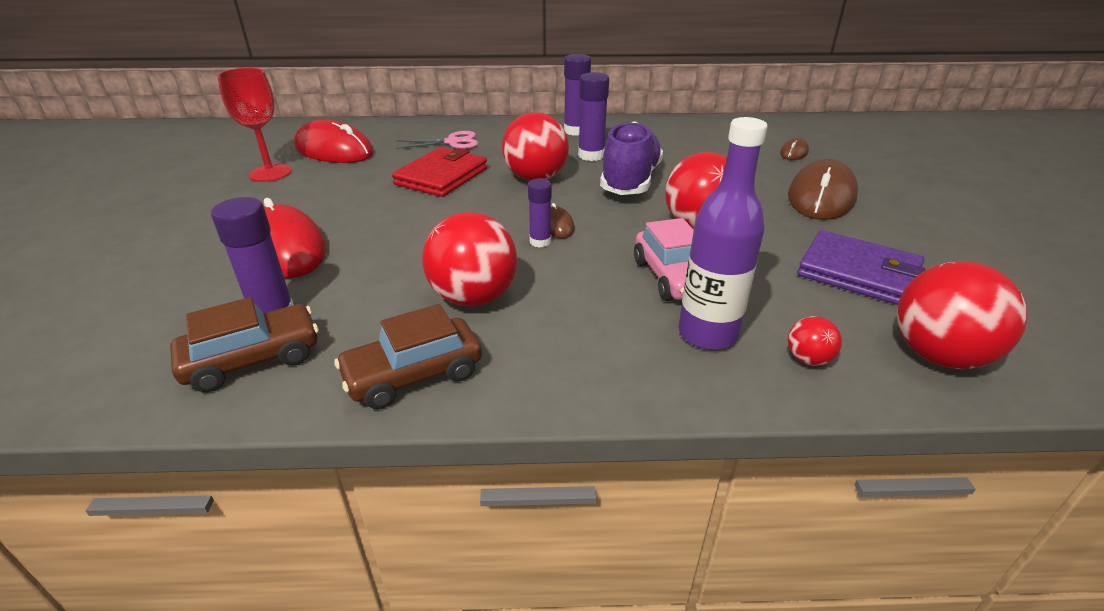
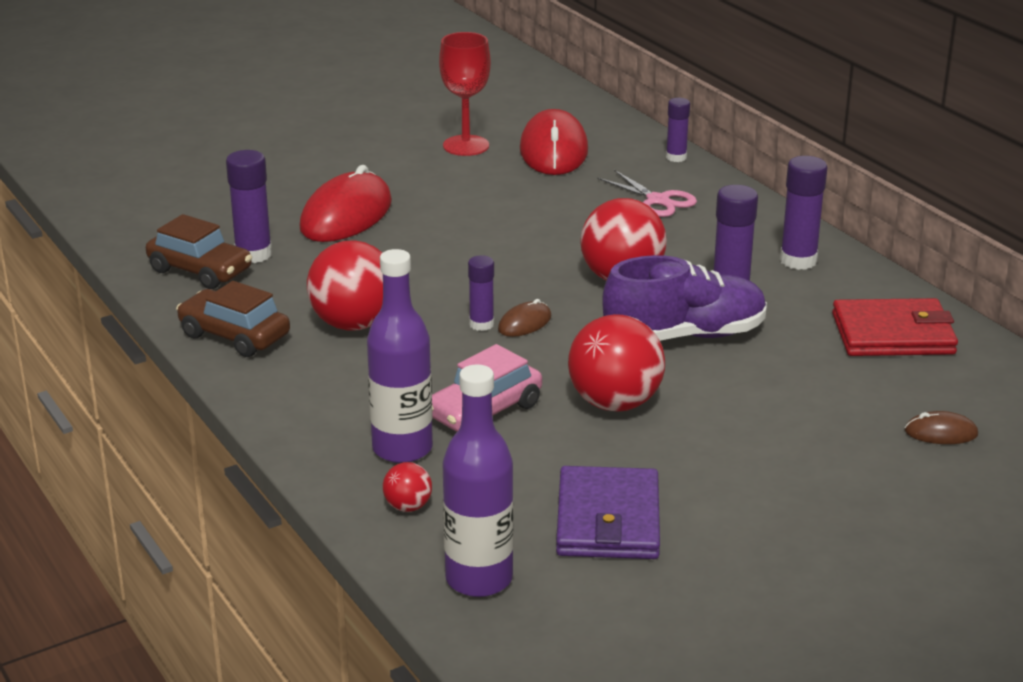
camera: 60 degrees right, 5 degrees down
red wallet [392,147,487,197] -> red wallet moved to [832,298,958,356]
brown mouse [788,159,858,220] -> none
red ball [897,261,1027,369] -> purple bottle [443,364,514,597]
none -> purple glue stick [666,98,690,162]

